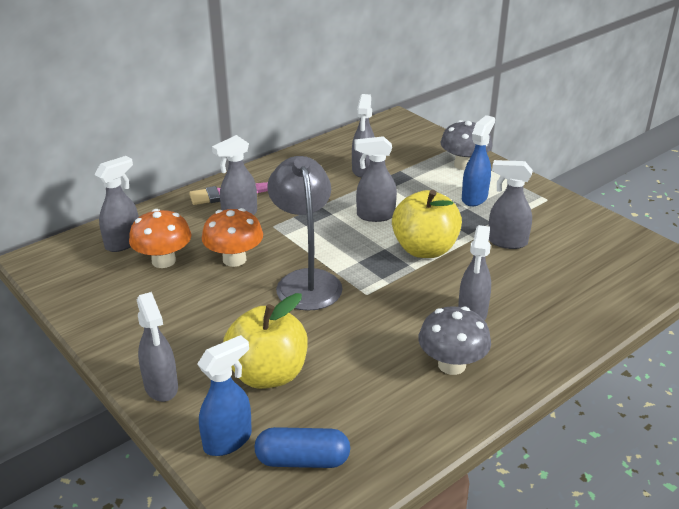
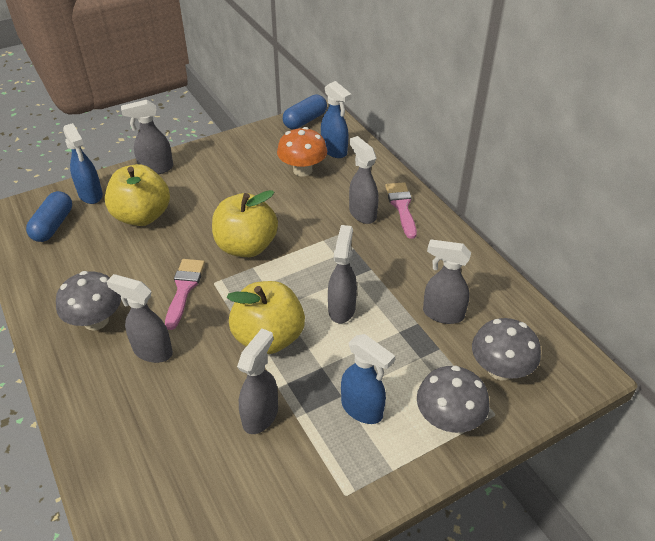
camera: 100 degrees right, 10 degrees up
grey spray bottle [94,156,139,252] -> blue spray bottle [321,81,352,158]
orange mushroom [202,208,263,267] -> none
grey lamp [267,156,343,311] -> yellow apple [212,190,278,257]
none -> pink brush [165,259,205,330]
none -> blue capsule [283,94,327,129]
none -> grey mushroom [472,318,541,381]

